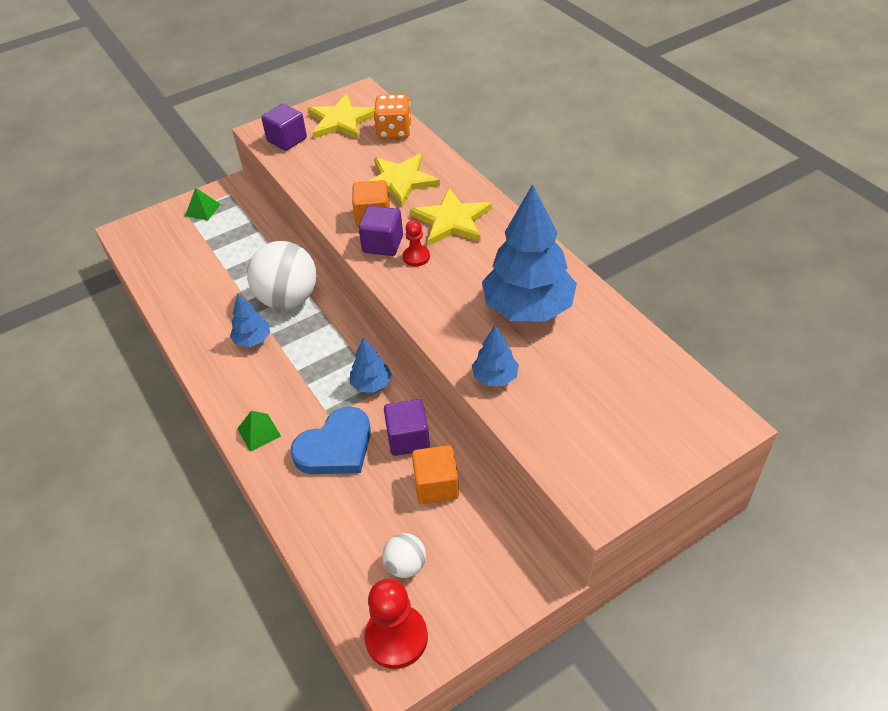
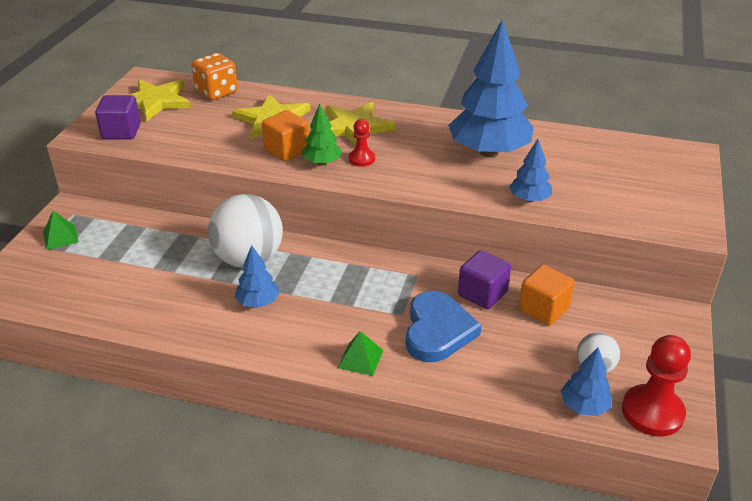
camera: 45 degrees left, 10 degrees down
blue tree [350,338,392,393] -> blue tree moved to [561,348,612,416]
purple cube [358,206,403,256] -> green tree [302,104,342,166]

